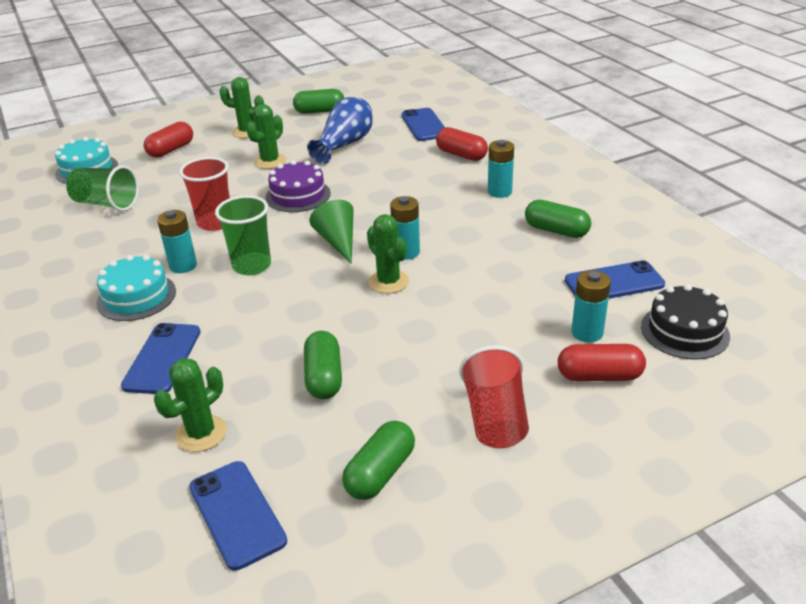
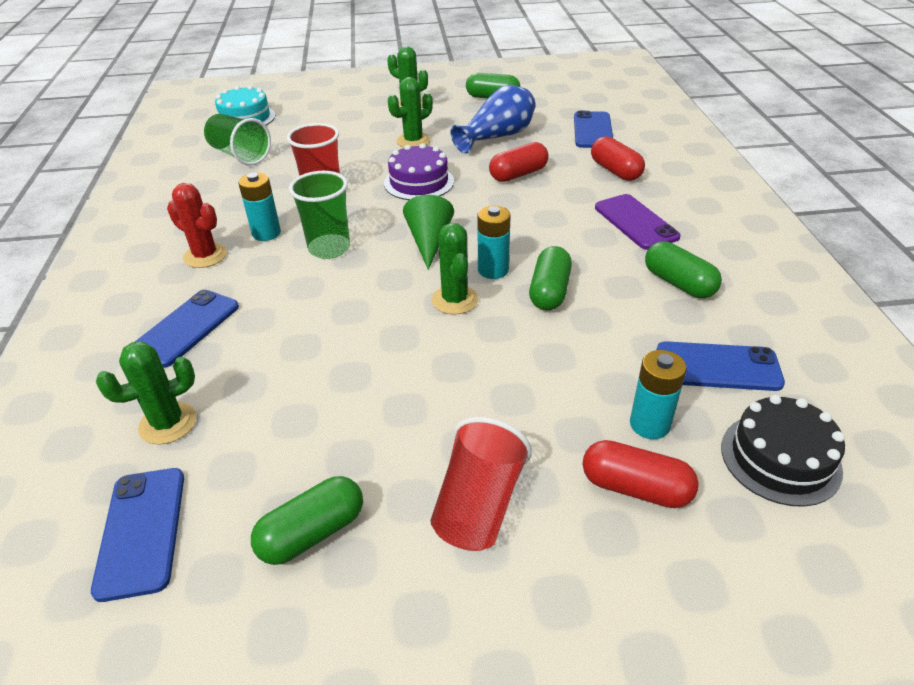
camera: 20 degrees right, 5 degrees up
turquoise cake [96,255,176,321] -> red cactus [167,183,227,268]
red capsule [144,122,193,158] -> red capsule moved to [489,142,549,182]
green capsule [304,331,342,399] -> green capsule moved to [529,246,572,310]
turquoise battery [488,140,514,198] -> purple phone [595,194,681,250]

